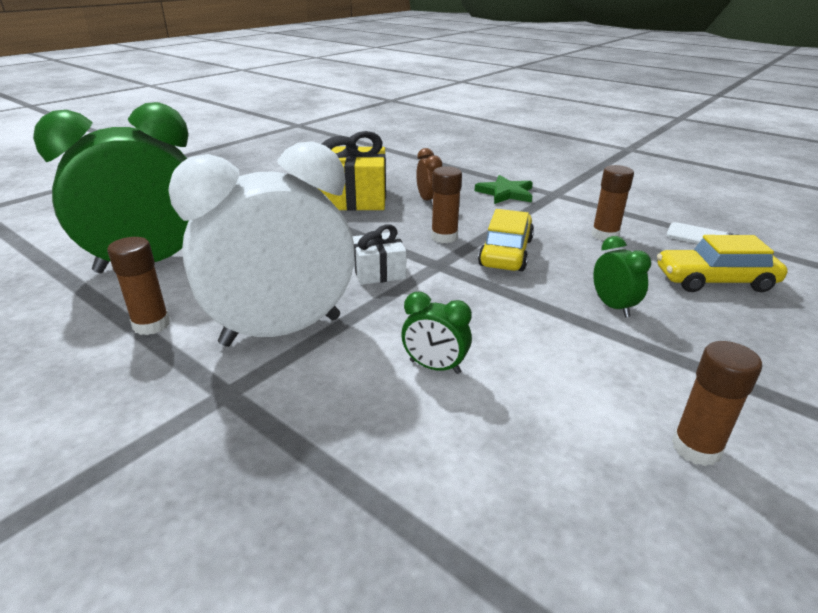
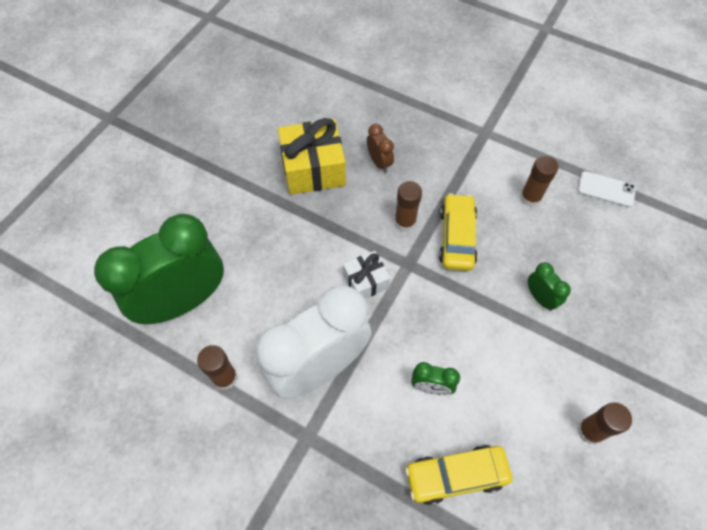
camera: 10 degrees left, 30 degrees up
green star [475,175,533,204] -> none
yellow car [657,235,788,292] -> yellow car moved to [405,445,512,505]

